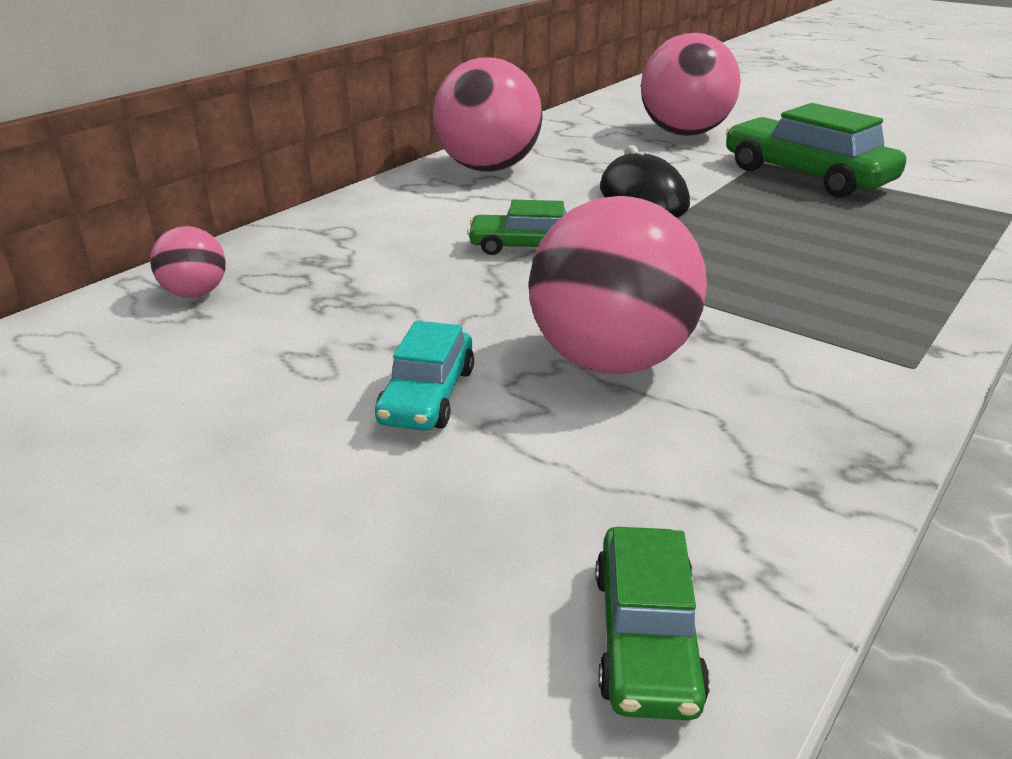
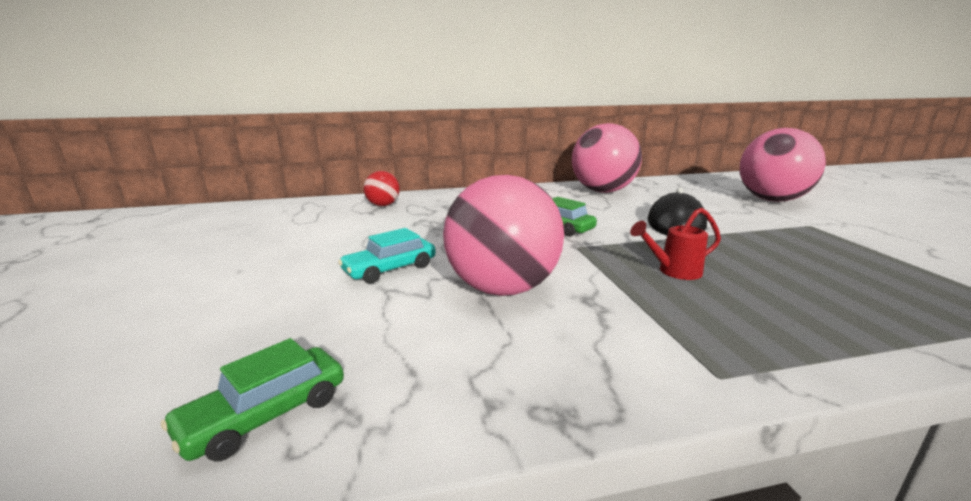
camera: 40 degrees right, 10 degrees down
pink ball [150,226,226,298] -> red ball [364,171,400,206]
green car [726,103,906,198] -> none
none -> red watering can [630,207,721,280]

